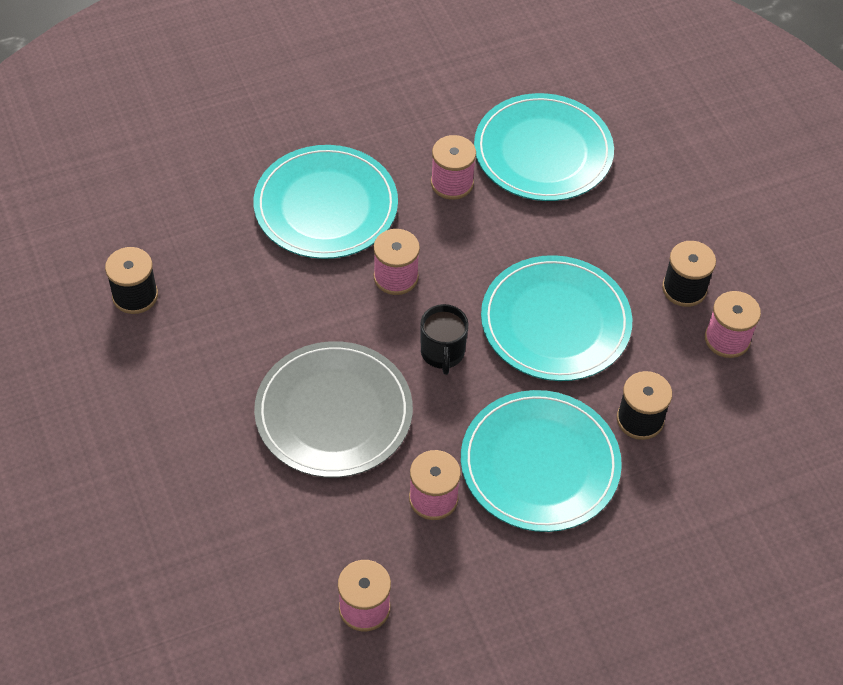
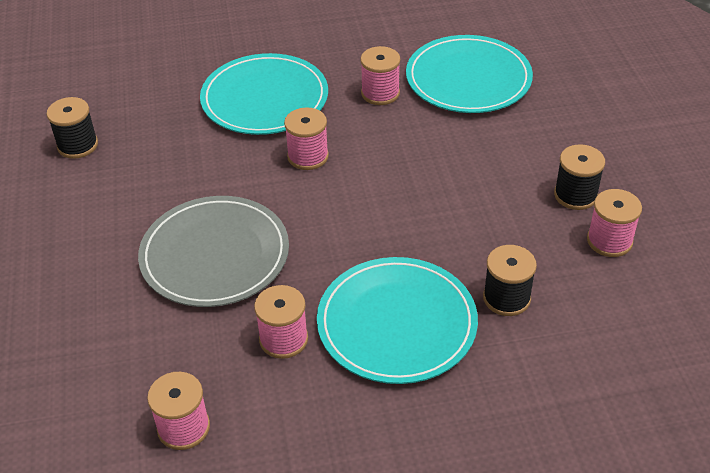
camera: 15 degrees right, 10 degrees down
black mug [420,304,468,375] -> none
turquoise plate [481,255,632,381] -> none

